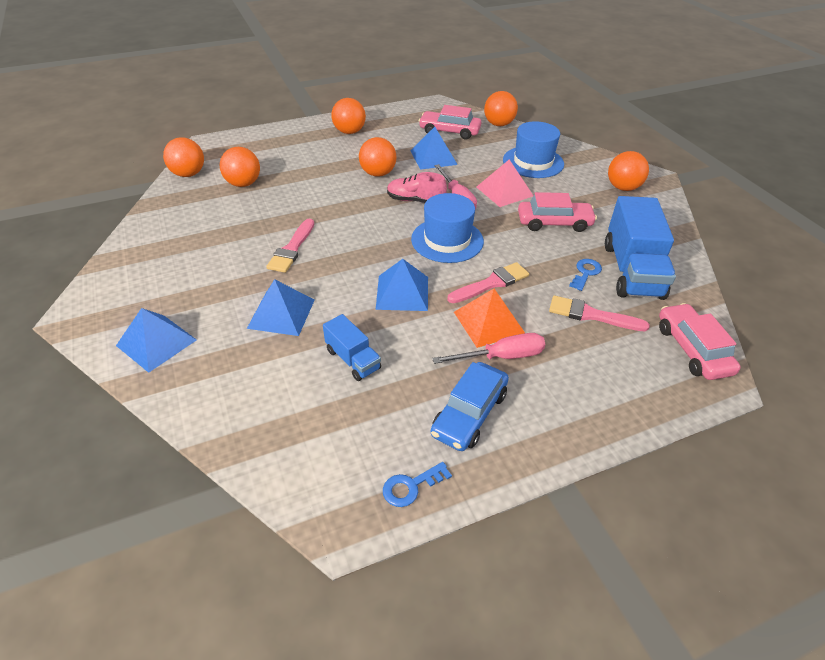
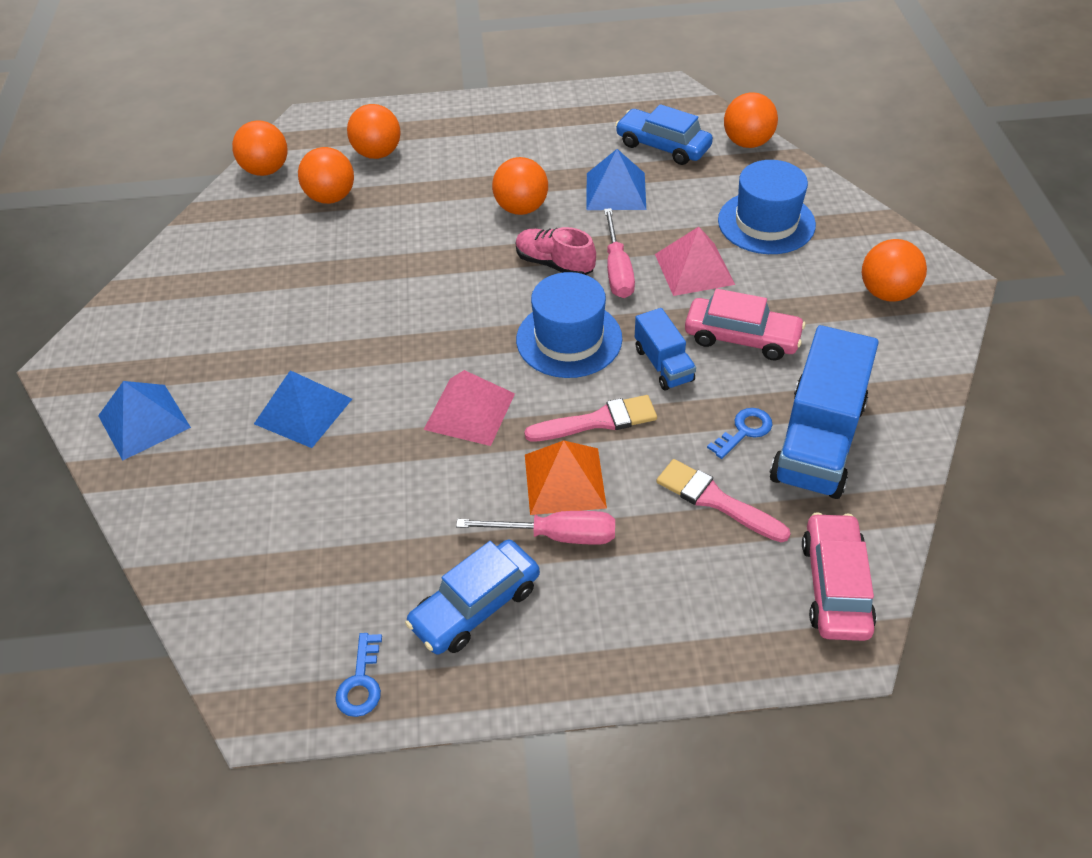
camera: 20 degrees right, 5 degrees up
pink brush [266,219,314,273] -> none
blue truck [323,314,381,381] -> blue truck moved to [635,308,696,391]
orange ball [332,98,366,134] -> orange ball moved to [347,104,401,159]
blue pyramid [376,259,428,311] -> pink pyramid [424,370,515,446]
blue key [383,462,452,507] -> blue key turned 75 degrees counterclockwise [335,633,382,717]
pink car [419,105,481,140] -> blue car [615,104,713,165]

